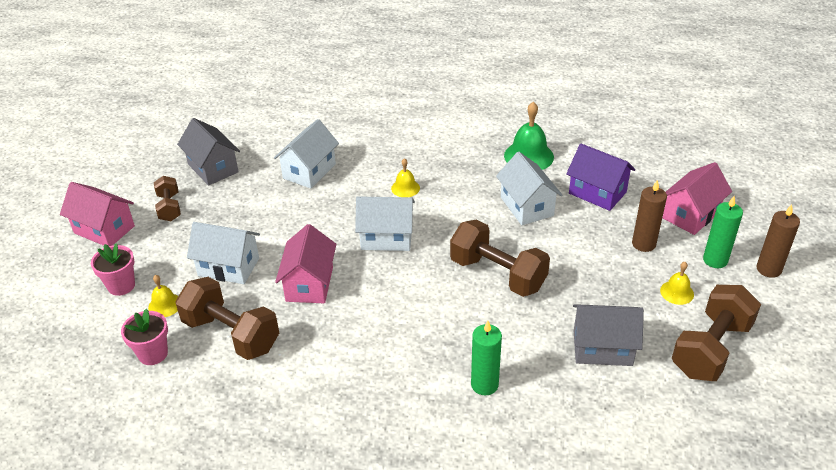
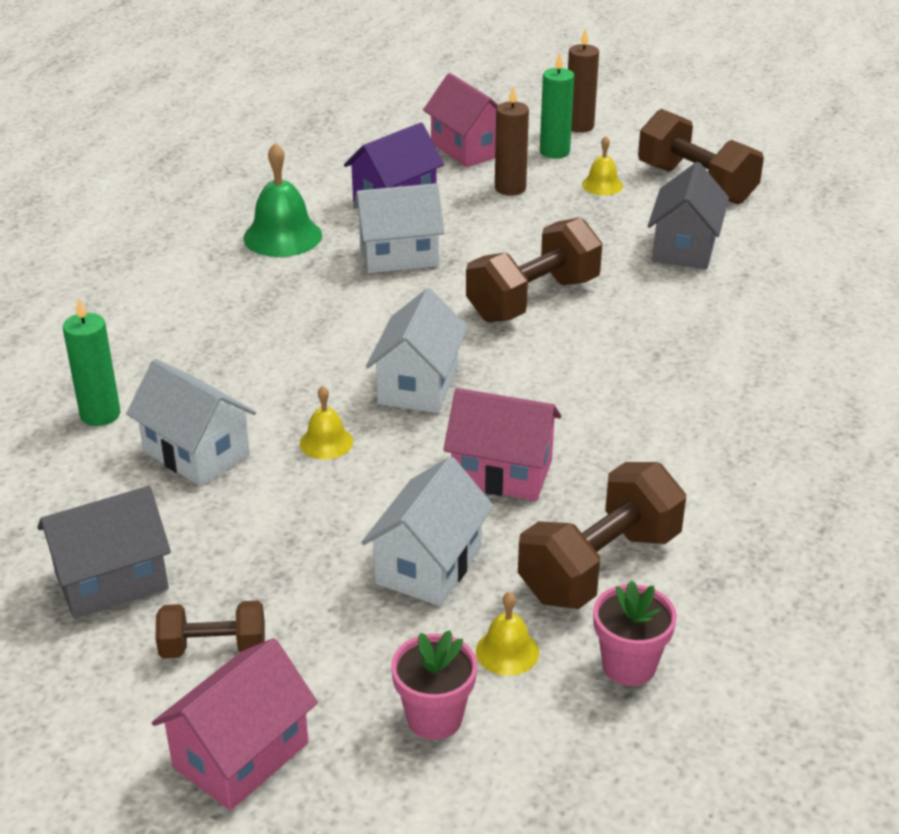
camera: 80 degrees left, 5 degrees down
yellow bell [391,158,420,197] -> yellow bell moved to [300,386,353,459]
green candle [471,321,502,396] -> green candle moved to [63,298,120,426]

